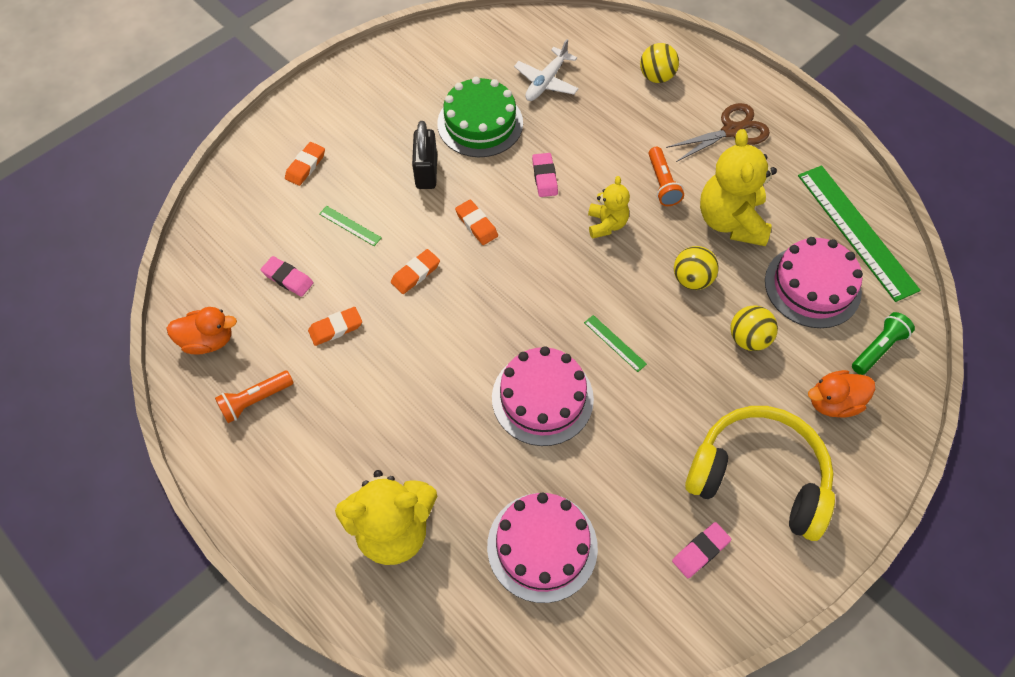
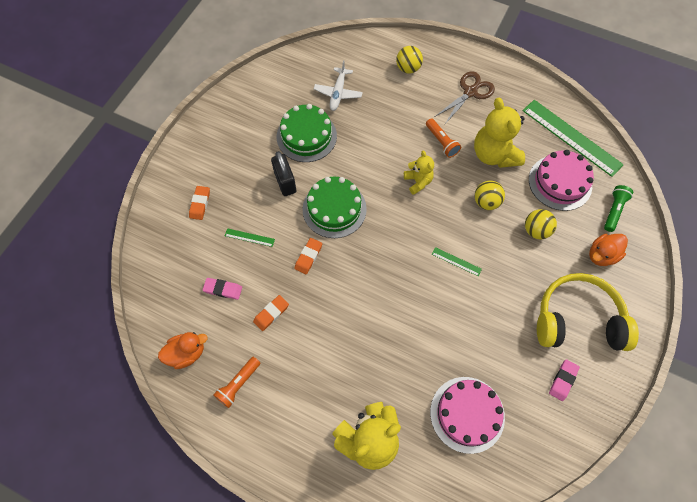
camera: 20 degrees left, 5 degrees up
orange eraser [455,200,498,245] -> green cake [302,177,367,238]
pink cake [492,346,594,446] -> none
pink eraser [532,153,558,197] -> none

